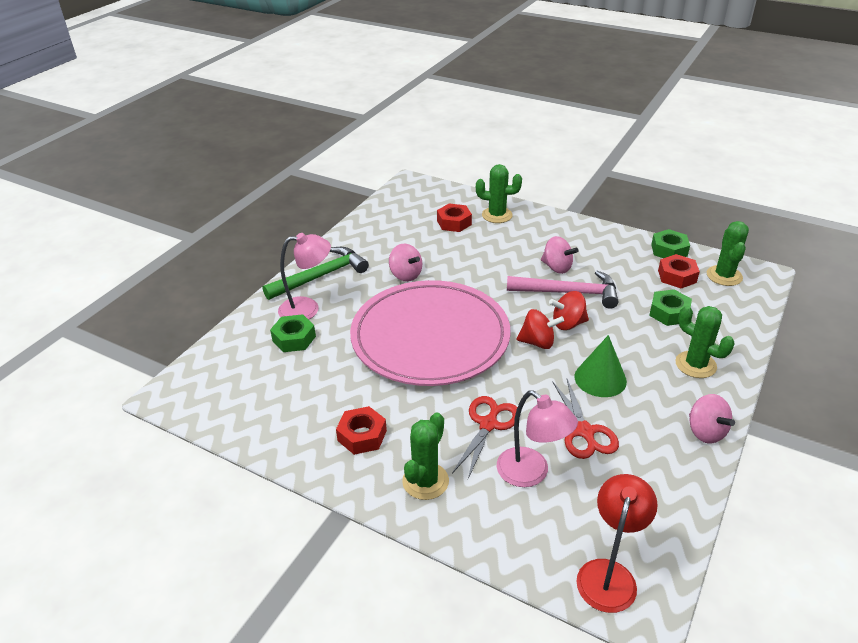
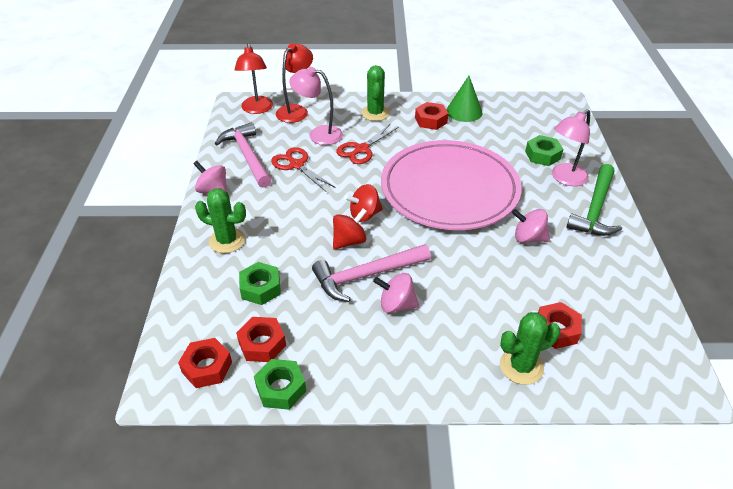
camera: 150 degrees right, 5 degrees up
red scissors [452,396,517,479] -> red scissors turned 45 degrees clockwise [336,124,399,164]
green cone [574,335,627,397] -> green cone moved to [447,76,483,122]
green cactus [707,221,749,286] -> red nut [178,338,232,388]
none -> pink hammer [215,122,272,188]
none -> red lamp [276,43,313,123]

